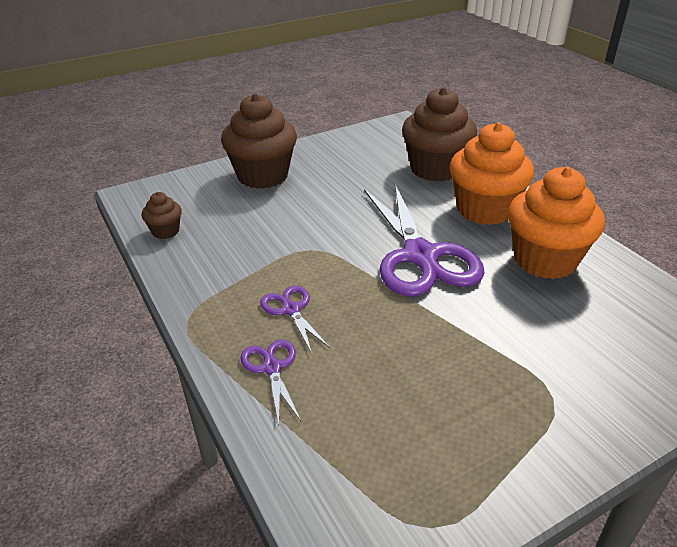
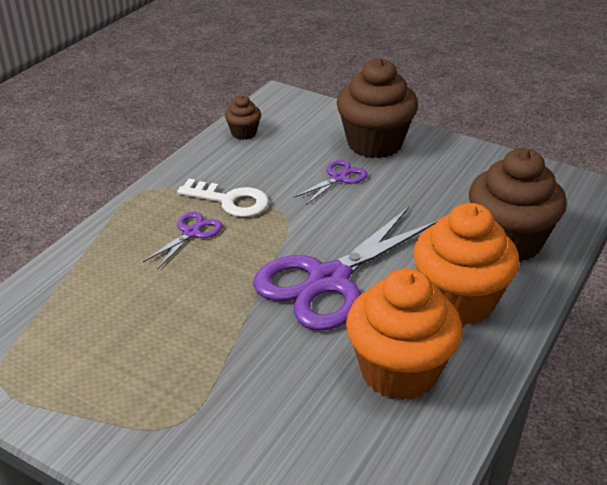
camera: 60 degrees right, 0 degrees up
purple scissors [241,339,301,425] -> purple scissors moved to [294,160,368,205]
none -> white key [177,179,269,217]

